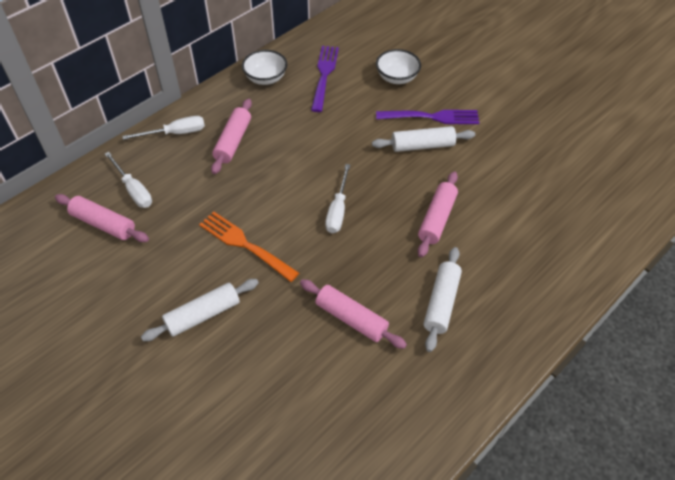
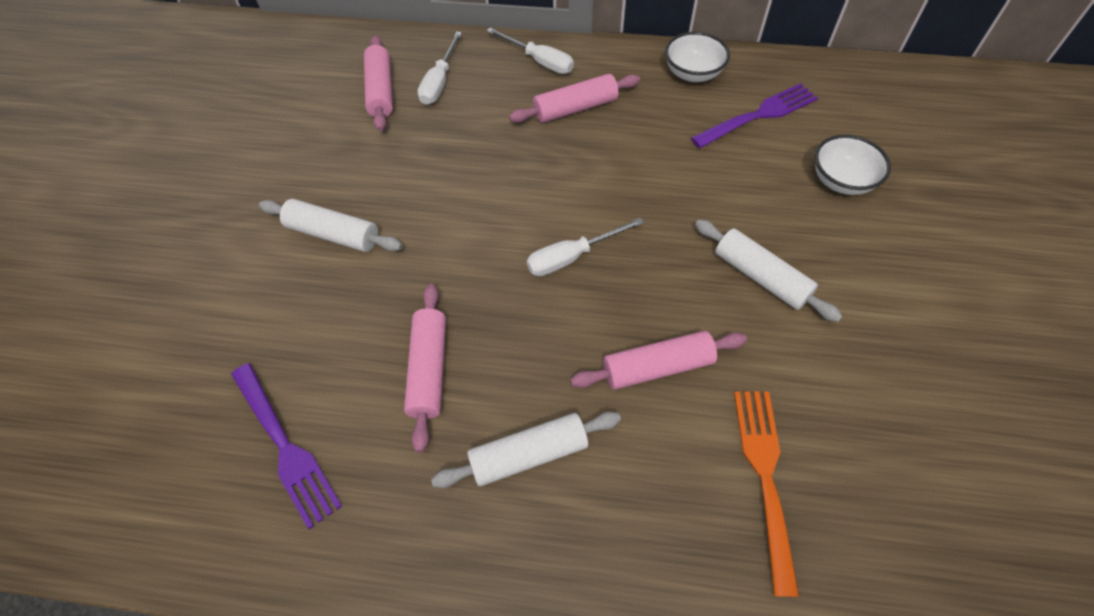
camera: 55 degrees right, 5 degrees up
orange fork [199,212,299,282] -> orange fork moved to [734,391,799,597]
purple fork [376,110,479,124] -> purple fork moved to [231,363,342,529]

